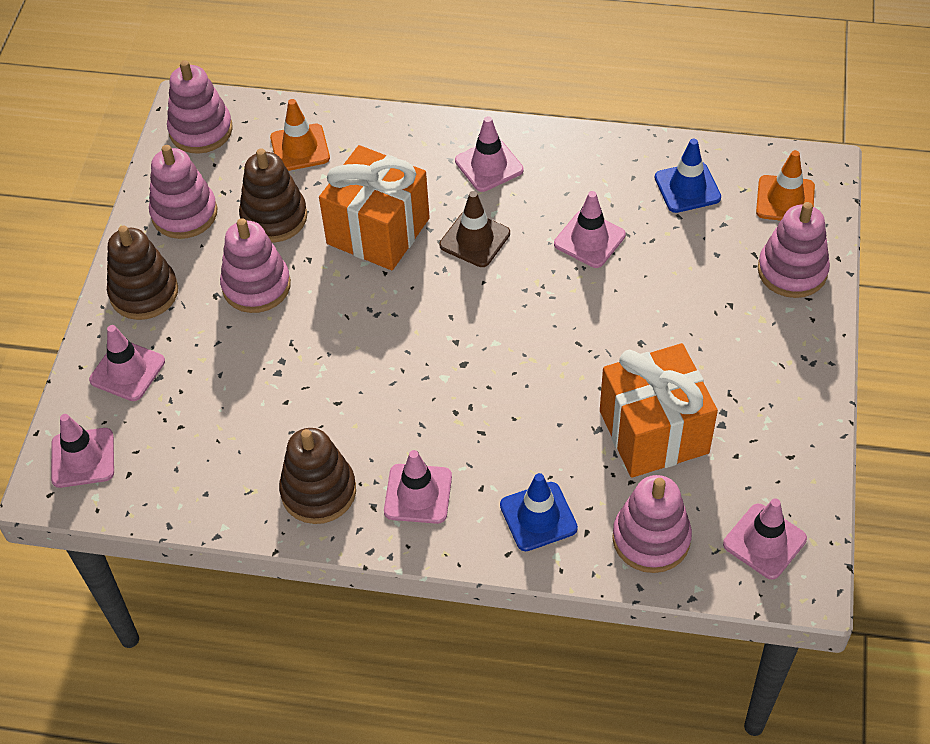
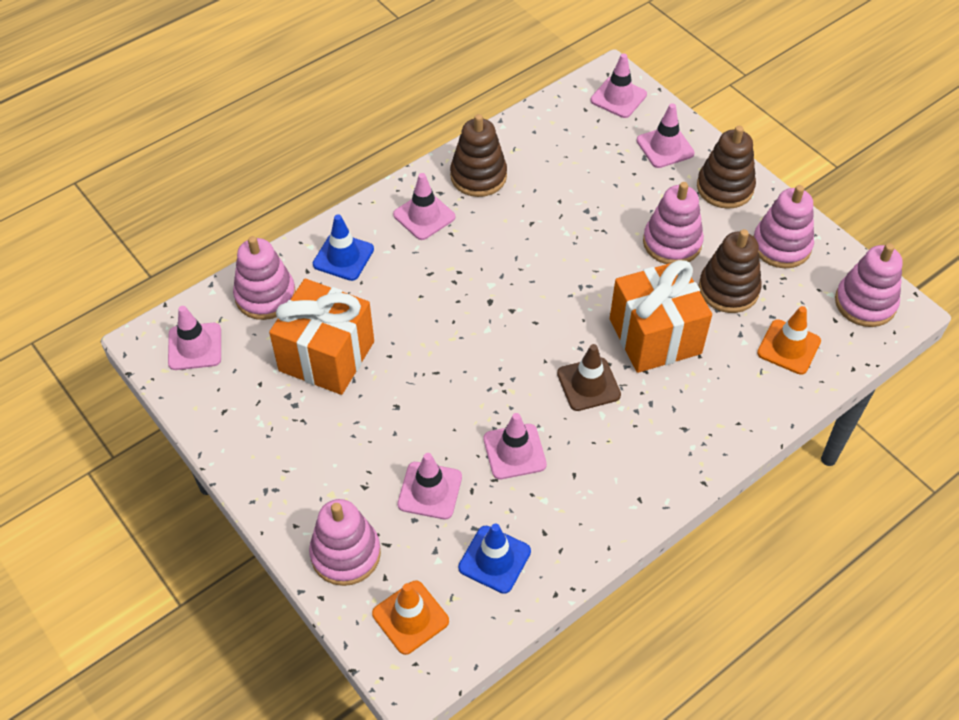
camera: 130 degrees right, 0 degrees up
pink traffic cone [455,116,523,192] -> pink traffic cone moved to [398,453,462,519]

